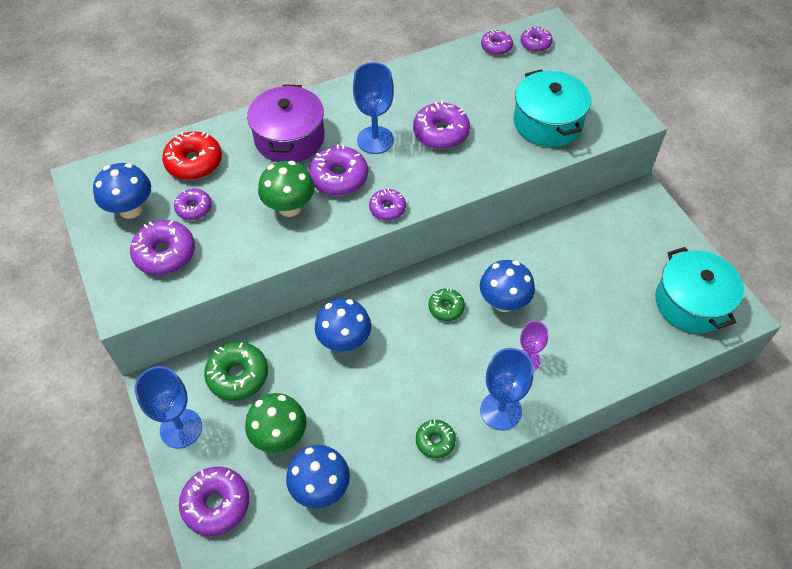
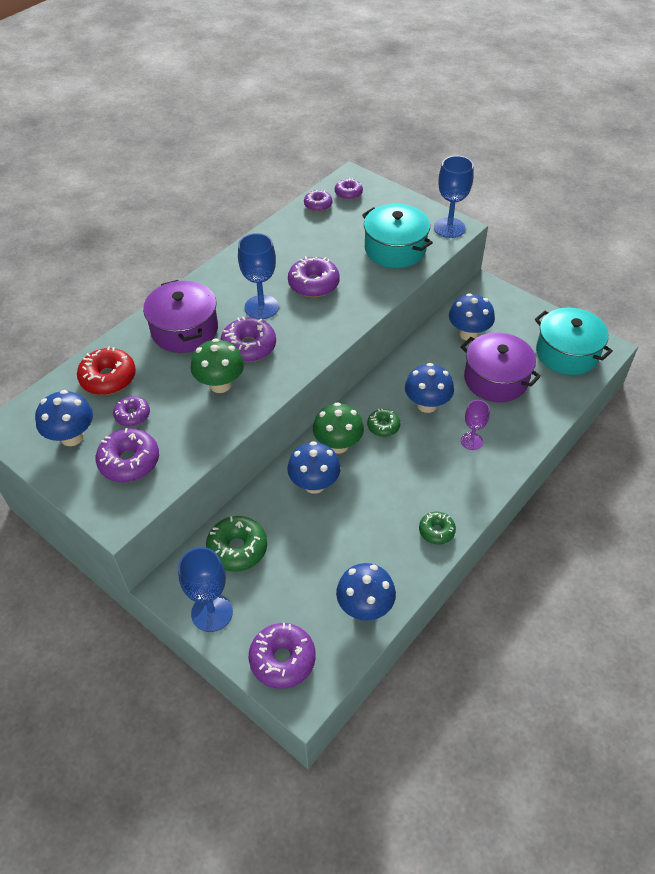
camera: 25 degrees left, 5 degrees down
green mushroom [245,393,307,453] -> green mushroom moved to [313,402,364,454]
purple donut [369,188,406,220] -> none
blue goblet [480,348,533,431] -> blue goblet moved to [434,156,474,238]
none -> blue mushroom [449,293,495,340]
none -> purple pot [461,333,541,402]

